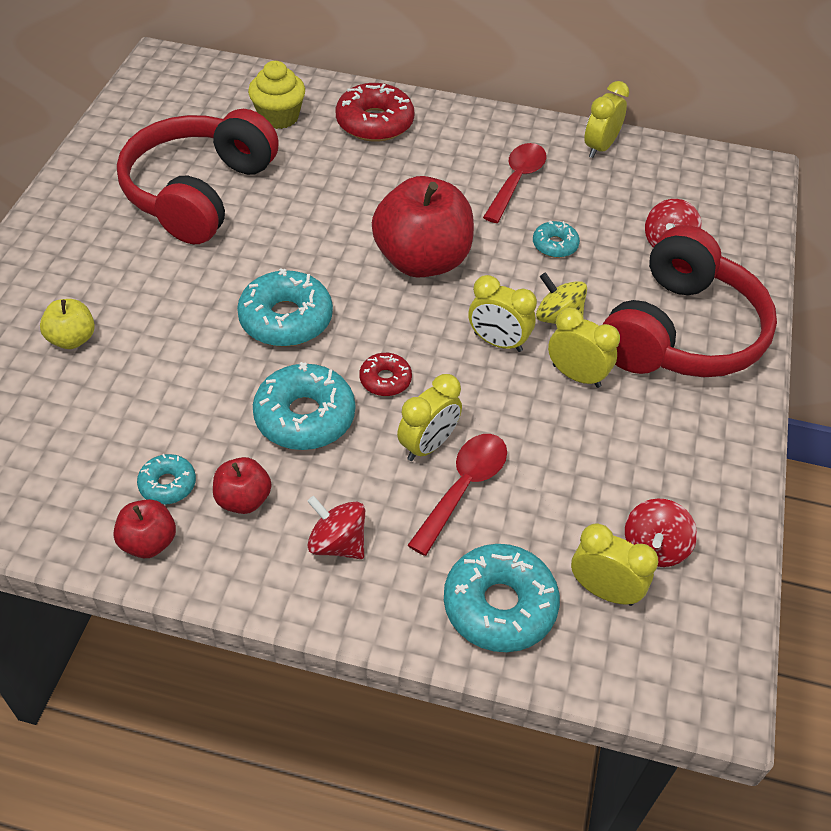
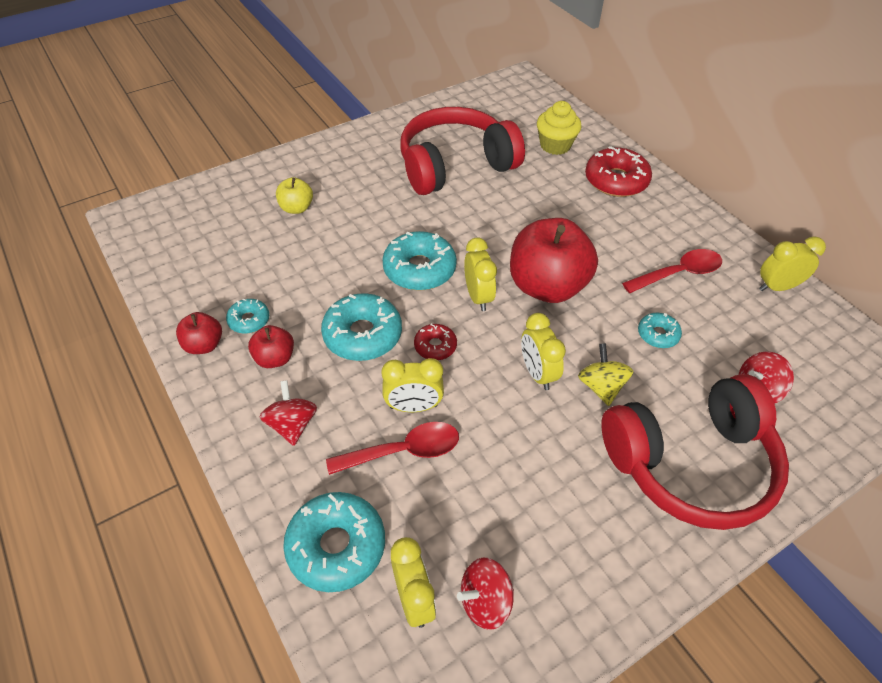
camera: 45 degrees right, 0 degrees up
yellow clock [548,308,620,388] -> yellow clock moved to [464,238,497,311]

